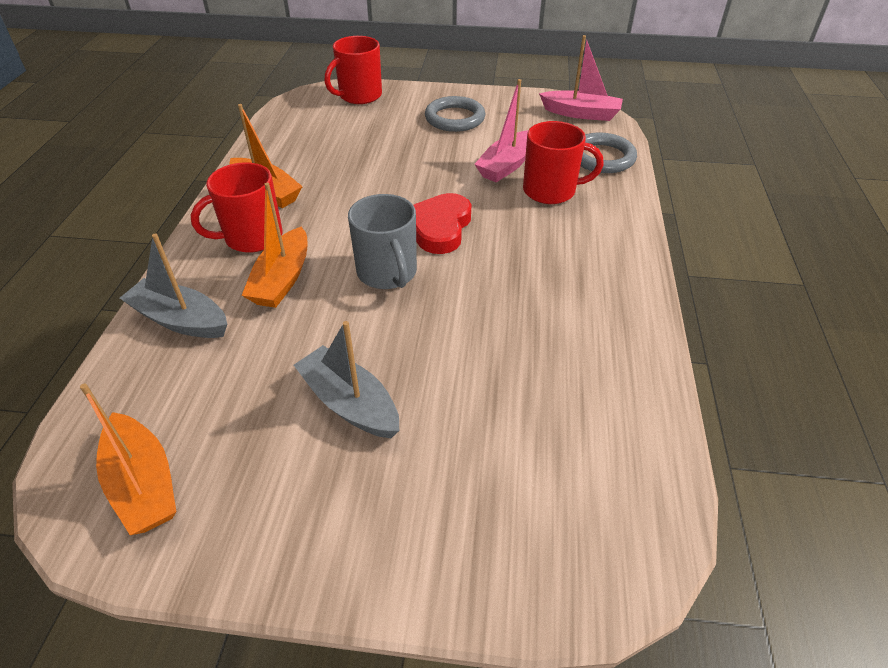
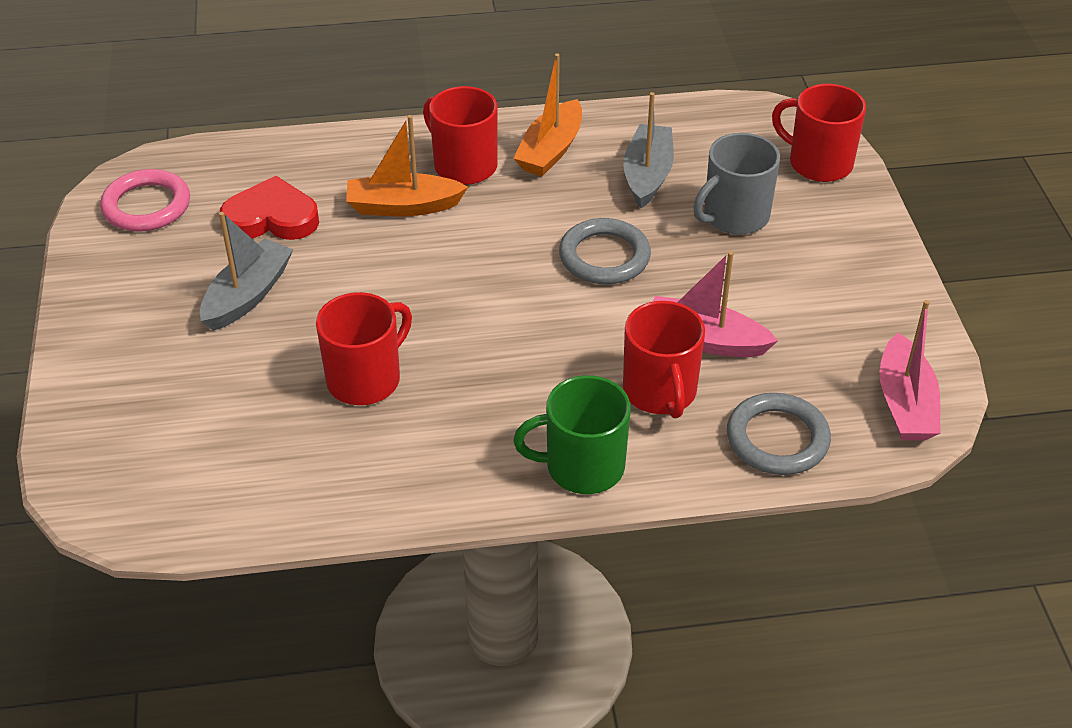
camera: 75 degrees right, 0 degrees up
orange boat [80,383,176,535] -> pink ring [100,169,190,232]
grey boat [120,233,227,338] -> grey boat moved to [623,92,674,208]
grey mug [348,194,417,289] -> grey mug moved to [693,133,780,235]
red heart [414,193,471,254] -> red heart moved to [220,176,319,240]
grey ring [425,96,485,132] -> grey ring moved to [559,218,651,284]
none -> red mug [316,292,412,405]
none -> green mug [513,375,631,494]

